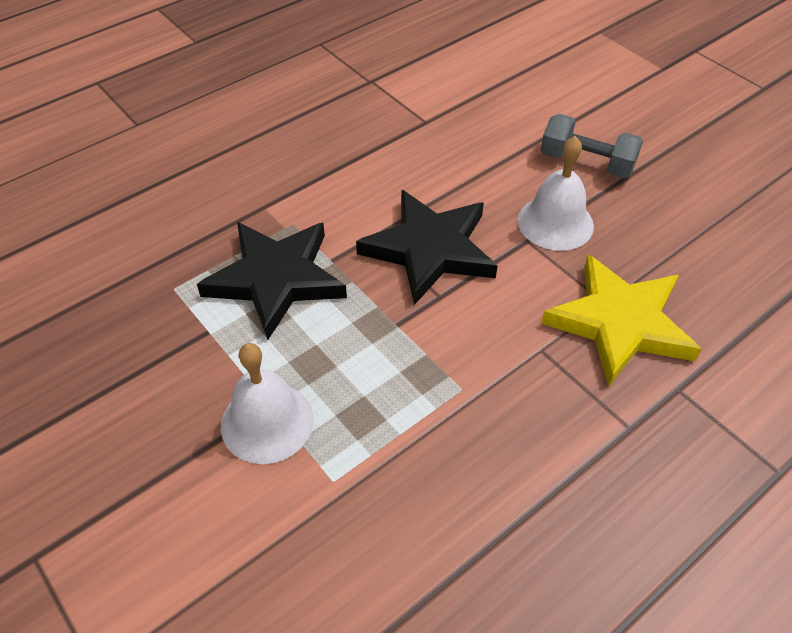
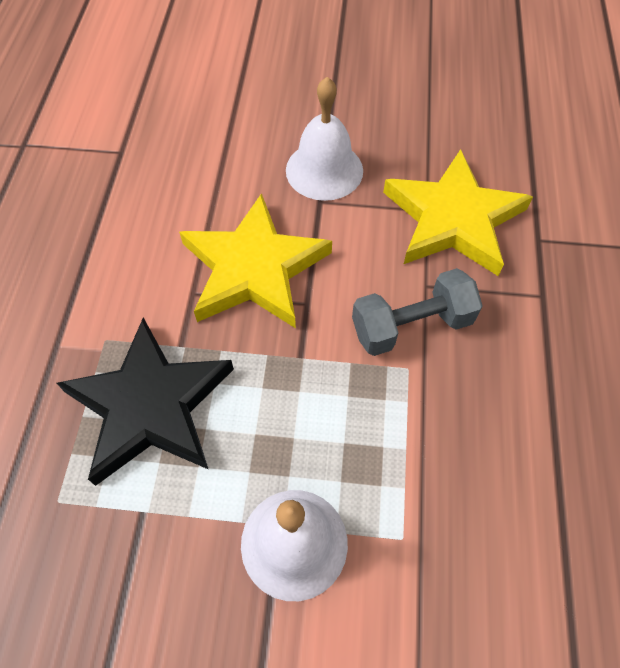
camera: 45 degrees left, 10 degrees up
black star [356,189,498,305] -> yellow star [179,193,332,328]
grey dumbbell [541,114,643,178] -> grey dumbbell moved to [352,268,483,356]

